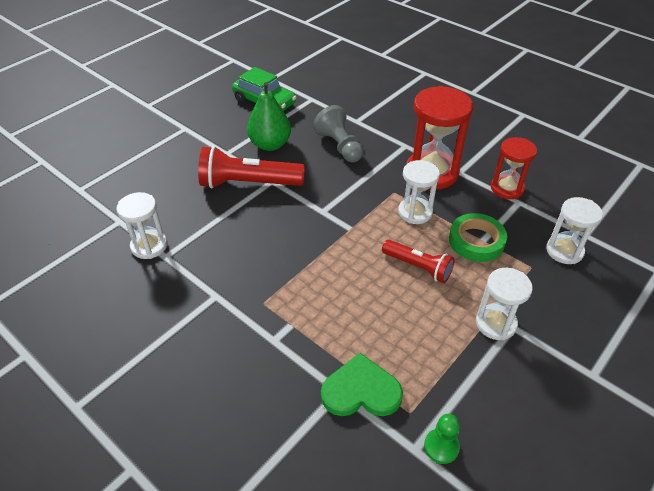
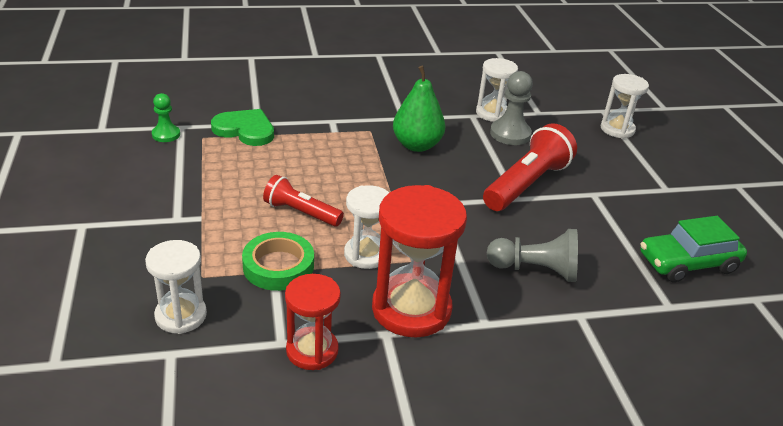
camera: 125 degrees right, 10 degrees down
green pear [247,82,291,151] -> green pear moved to [393,66,445,152]
green heart [321,353,403,416] -> green heart turned 105 degrees counterclockwise [211,109,274,146]
red flashlight [382,240,455,283] -> red flashlight turned 45 degrees clockwise [263,175,344,227]
white hourglass [476,268,533,340] -> white hourglass moved to [601,74,649,139]
none -> grey pawn [490,71,533,145]

